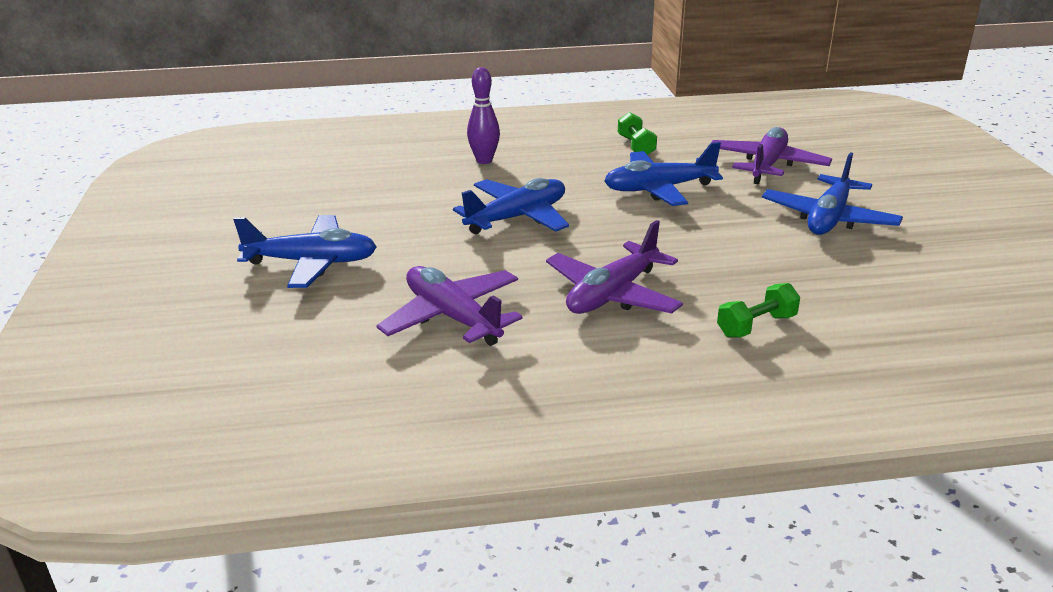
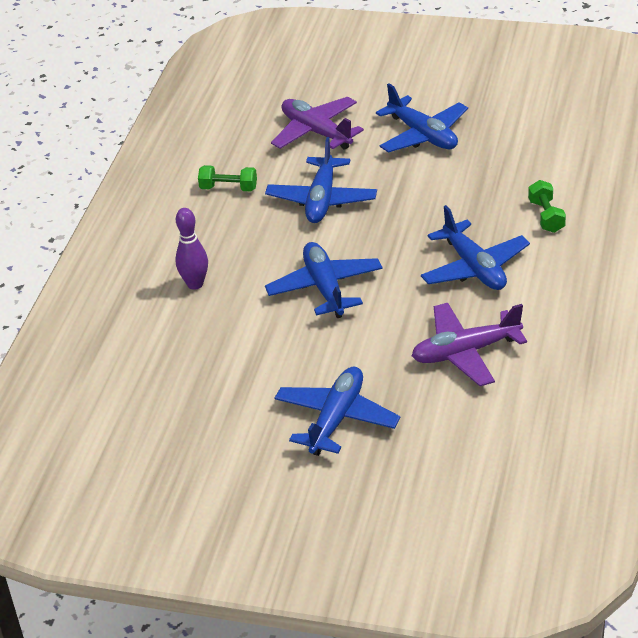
camera: 65 degrees left, 10 degrees up
purple plane [546,220,683,314] -> blue plane [421,205,530,290]

